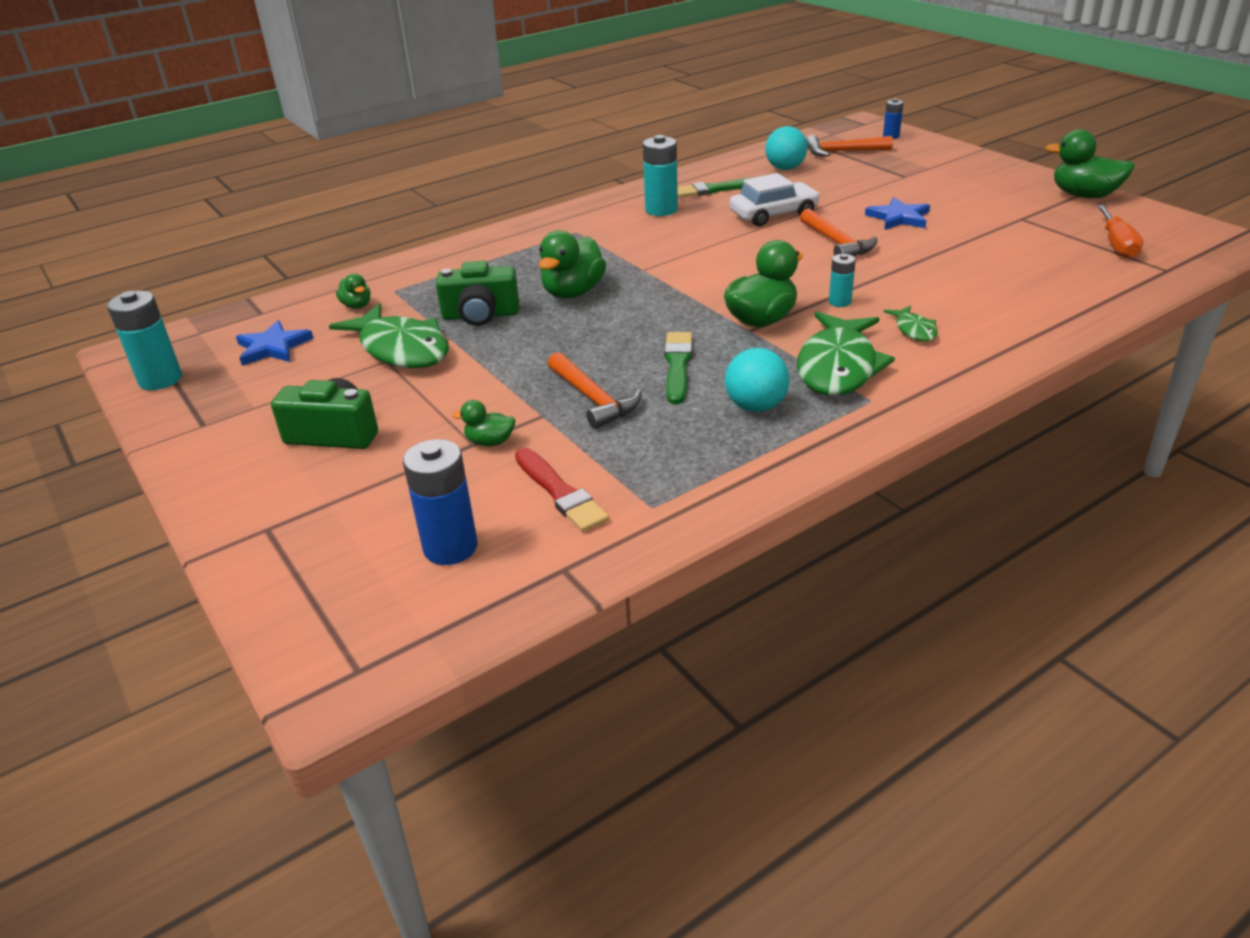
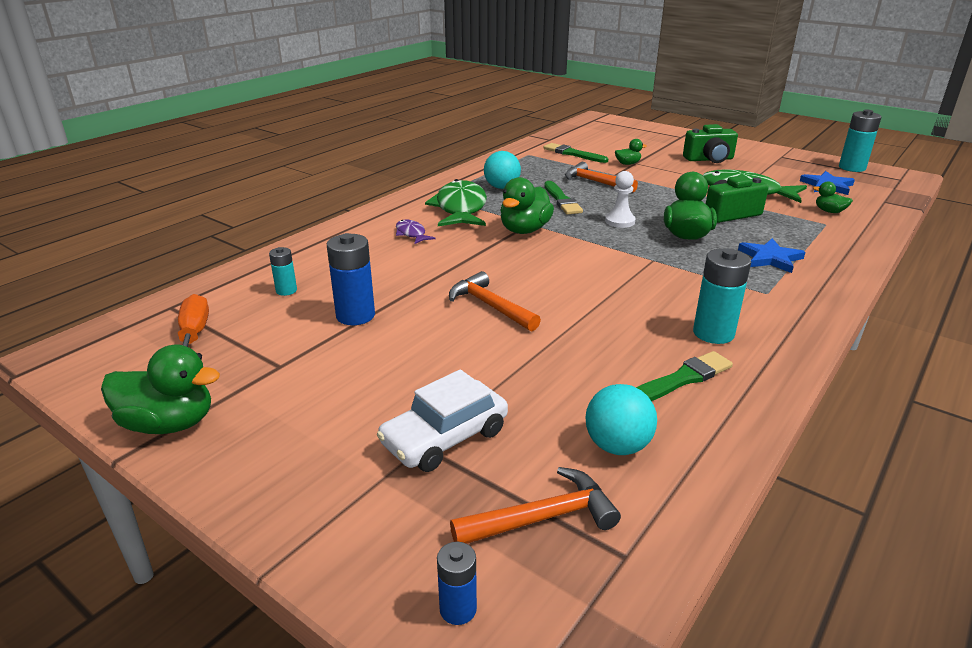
camera: 160 degrees right, 5 degrees down
blue battery [403,439,478,565] -> blue battery moved to [327,233,375,325]
red brush [515,448,609,532] -> green brush [544,143,608,163]
white car [730,173,820,226] -> white car moved to [377,369,508,472]
turquoise battery [829,254,856,307] -> turquoise battery moved to [269,247,297,296]
blue star [865,197,930,230] -> blue star moved to [738,238,805,273]
green fish [883,306,938,342] -> purple fish [396,220,435,244]
none -> white pawn [605,171,636,228]

